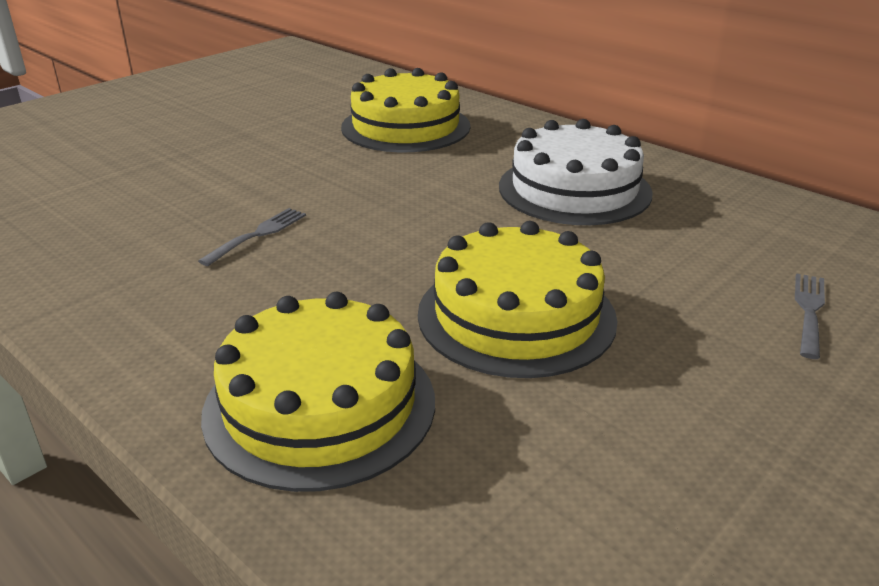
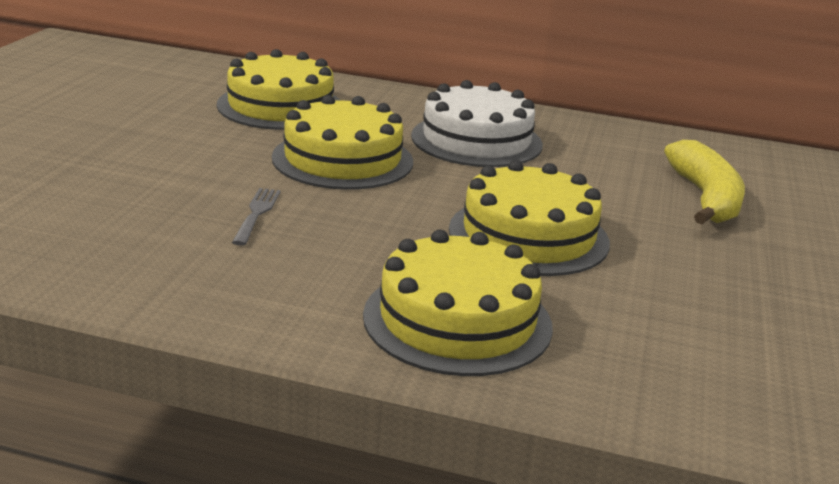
camera: 30 degrees left, 5 degrees down
grey fork [795,273,825,359] -> yellow banana [664,140,745,224]
none -> yellow cake [272,95,413,190]

